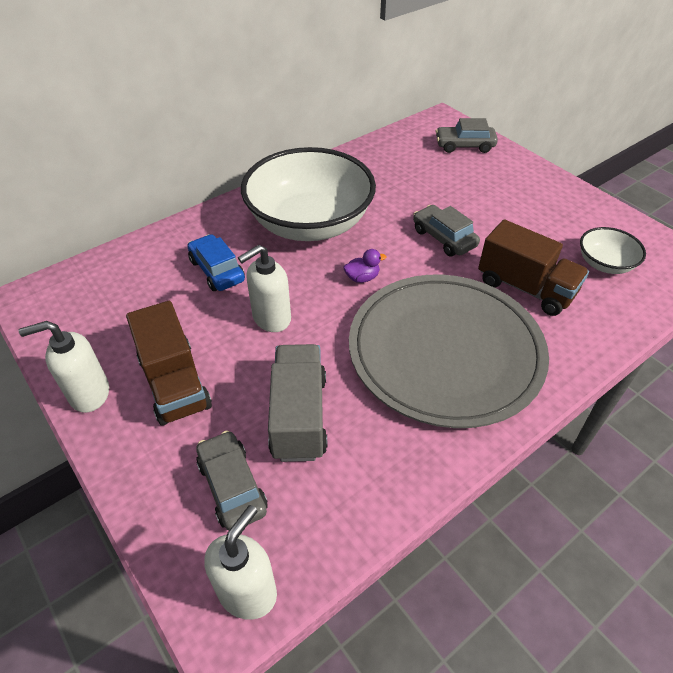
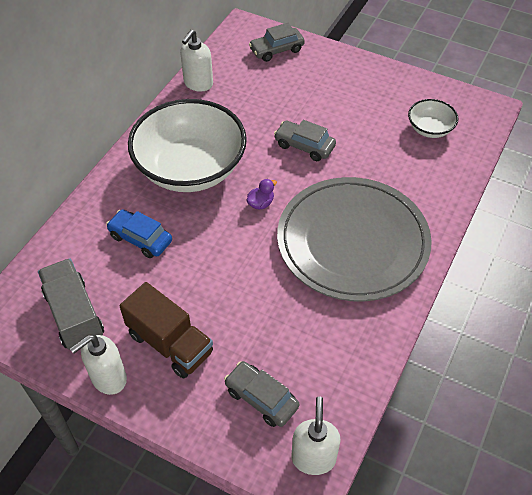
camera: 25 degrees left, 5 degrees up
white soap dispenser [238,245,291,332] -> white soap dispenser moved to [180,30,213,92]
grey truck [268,344,328,462] -> grey truck moved to [38,259,104,350]
brown truck [478,220,589,316] -> none

